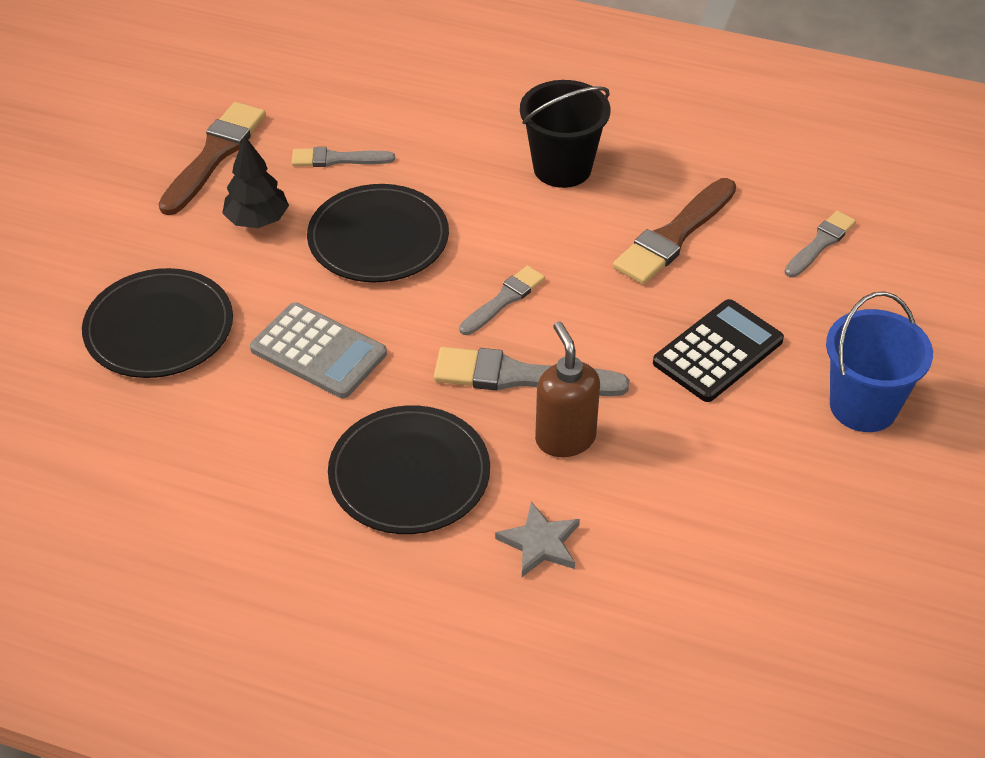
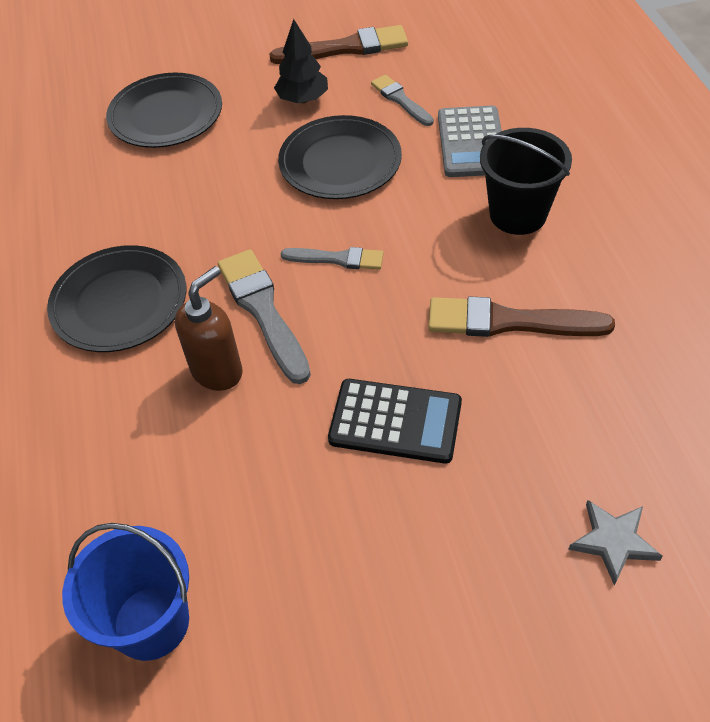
camera: 60 degrees right, 5 degrees up
grey calculator [250,302,387,398] -> grey calculator moved to [438,105,502,177]
grey star [495,501,580,577] -> grey star moved to [568,500,663,586]
grey brush [784,211,856,277] -> none
blue bucket [826,292,933,432] -> blue bucket moved to [62,523,189,661]

